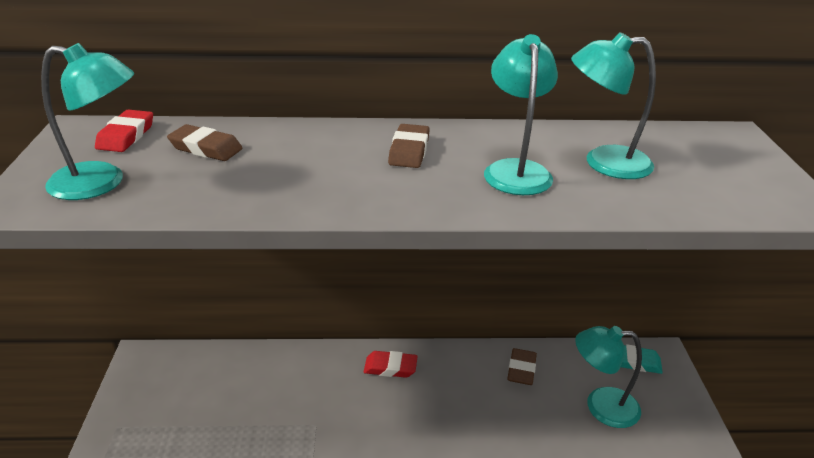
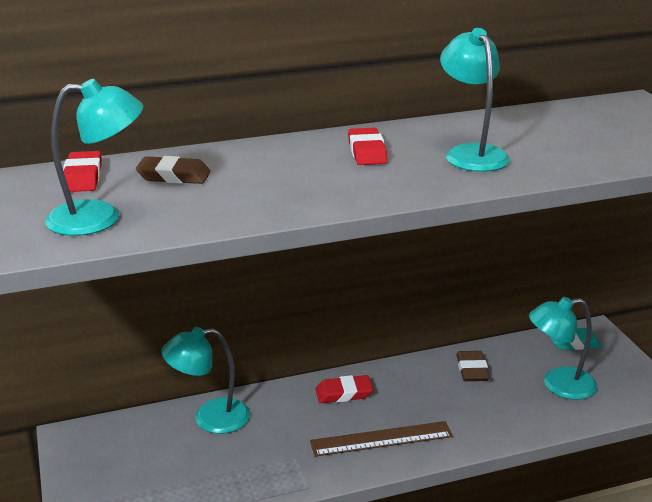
camera: 15 degrees left, 5 degrees down
brown eraser [388,124,430,168] -> red eraser [348,128,388,165]
turquoise lamp [571,32,656,179] -> turquoise lamp moved to [161,327,250,434]
none -> brown ruler [310,421,453,457]

